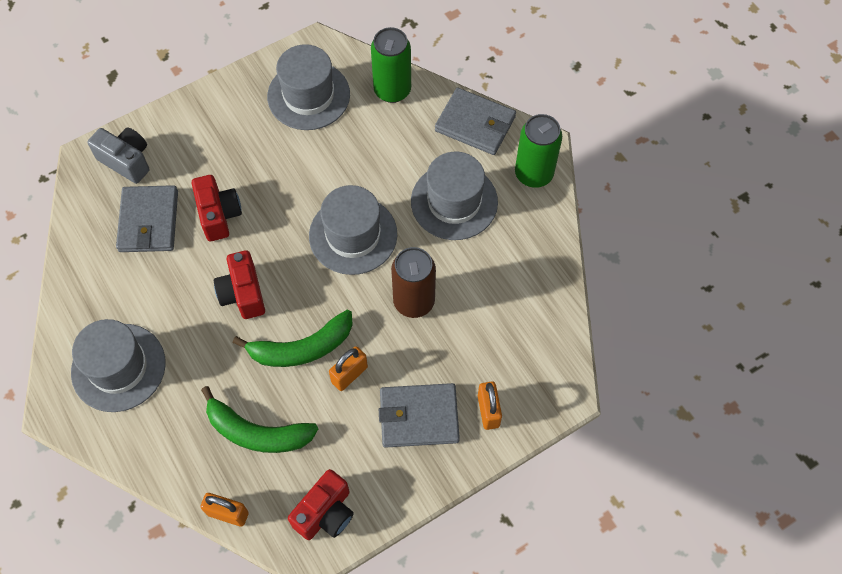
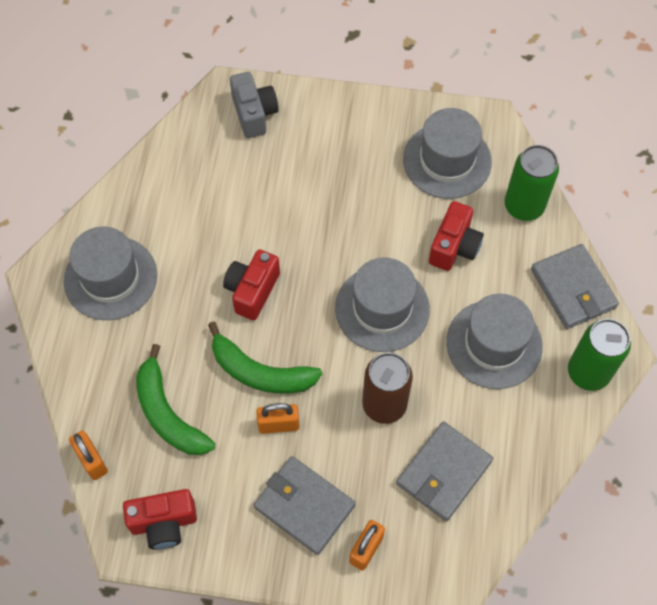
camera: 40 degrees right, 0 degrees up
grey wallet [116,185,178,252] -> grey wallet moved to [396,421,493,521]
red camera [191,175,242,241] -> red camera moved to [429,201,484,271]

